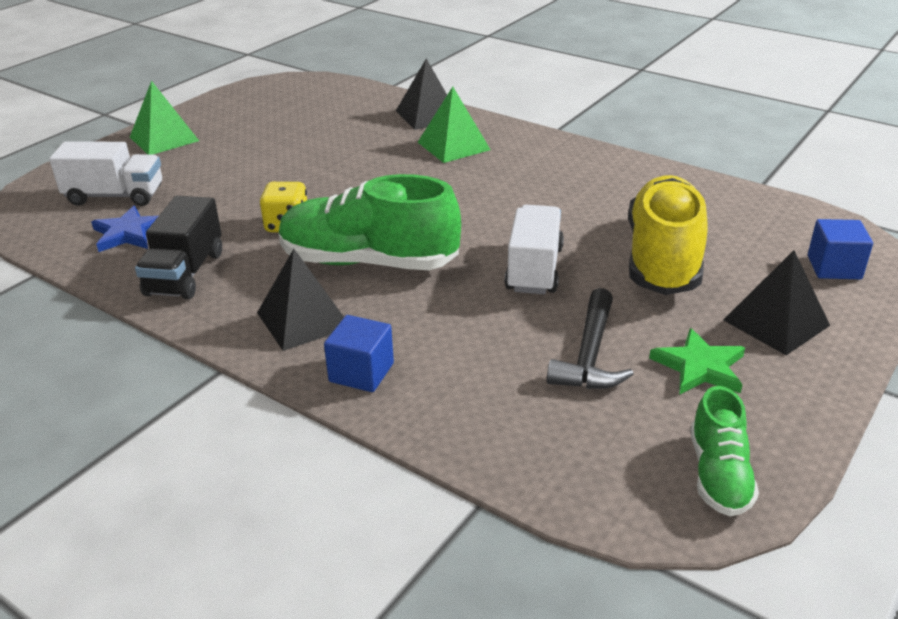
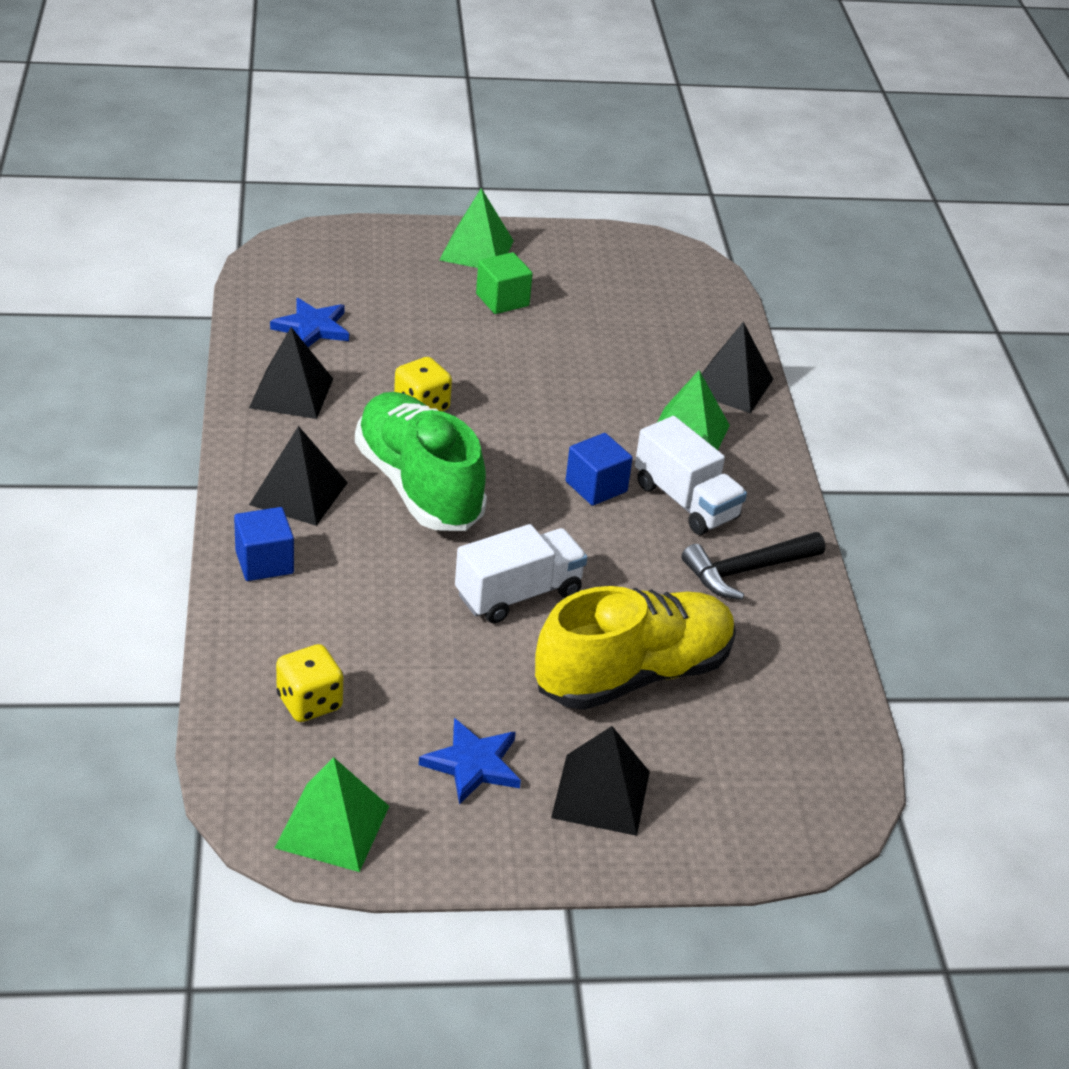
camera: 45 degrees right, 5 degrees up
white truck [49,141,162,206] -> white truck moved to [635,416,747,535]
black truck [135,196,222,299] -> black pyramid [249,327,333,419]
black hammer [547,288,634,389] -> black hammer moved to [682,532,825,600]
green star [649,328,745,395] -> blue star [419,718,521,805]
green shoe [690,386,759,516] -> green pyramid [275,757,389,872]
blue cube [808,219,873,279] -> blue cube moved to [566,433,633,506]
none -> yellow dice [276,644,343,722]
none -> green cube [476,252,533,314]

